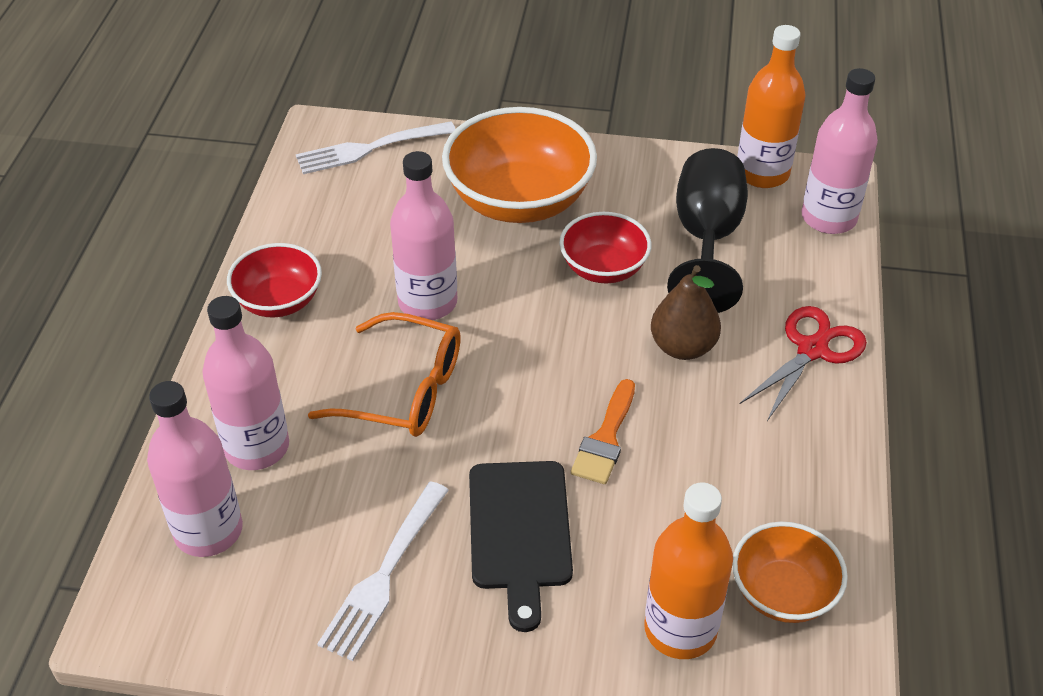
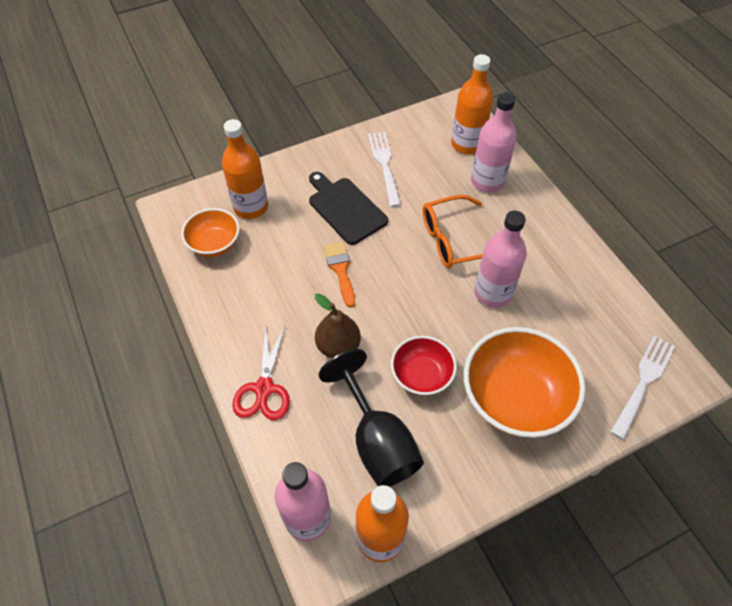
camera: 145 degrees right, 10 degrees up
pink bottle [147,381,243,557] -> orange bottle [451,54,493,154]
red bowl [227,243,322,317] -> none

